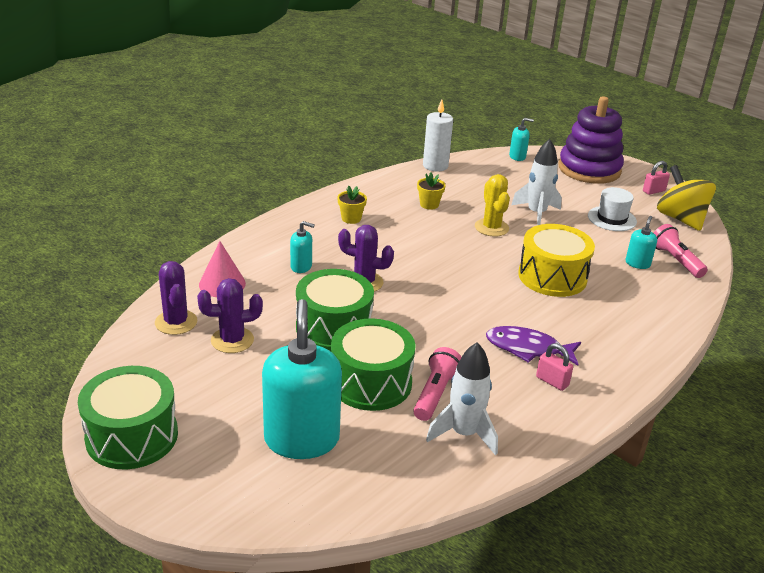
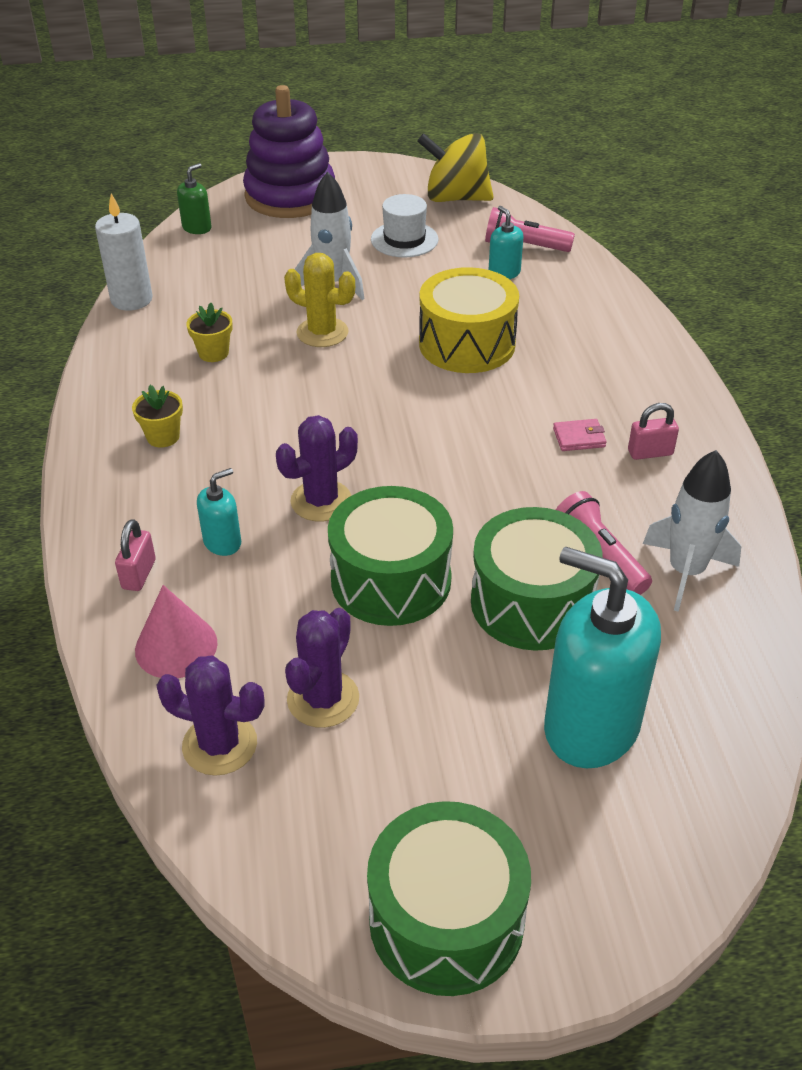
camera: 50 degrees left, 10 degrees up
purple fish [486,326,581,366] -> pink wallet [553,419,607,451]
turquoise soap dispenser [509,118,534,161] -> green soap dispenser [177,163,211,234]
pink padlock [643,161,670,195] -> pink padlock moved to [115,519,156,591]

